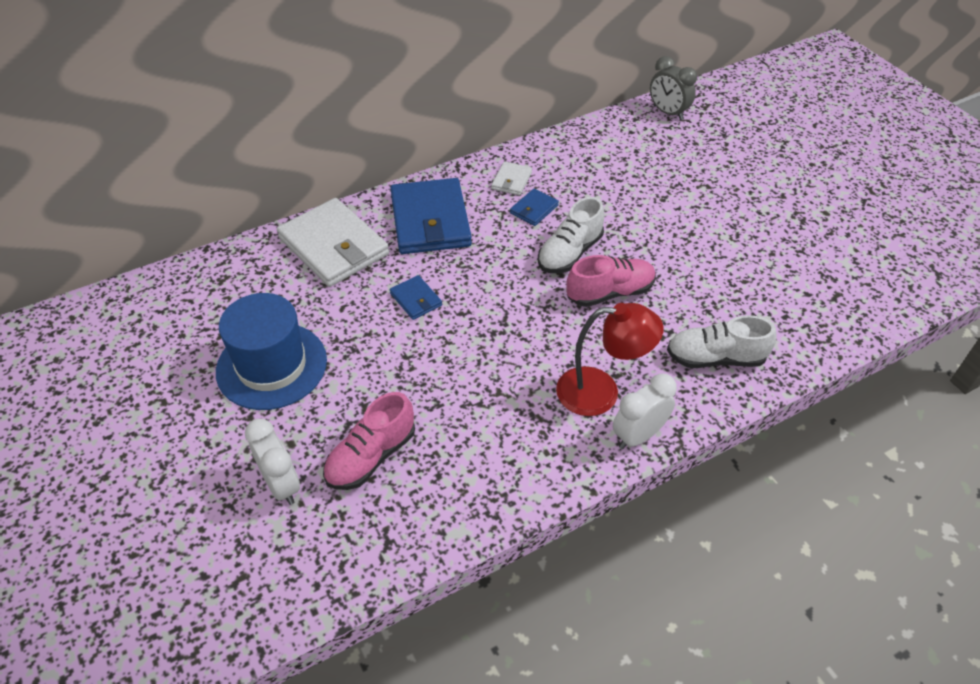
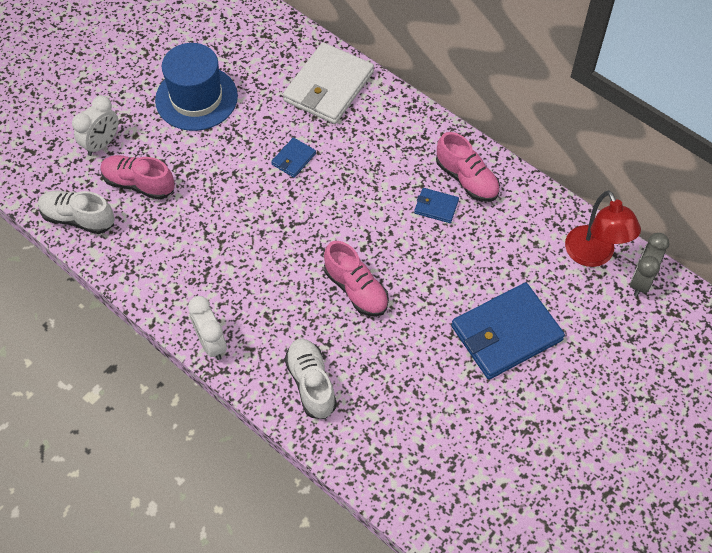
camera: 70 degrees right, 10 degrees up
blue wallet [390,178,472,254] -> blue wallet moved to [451,282,565,380]
white wallet [491,161,532,195] -> pink shoe [436,132,500,202]
white shoe [538,197,604,273] -> white shoe moved to [38,191,115,234]
red lamp [556,303,664,416] -> red lamp moved to [565,191,641,267]
white clock [613,374,677,449] -> white clock turned 150 degrees counterclockwise [188,296,227,360]

